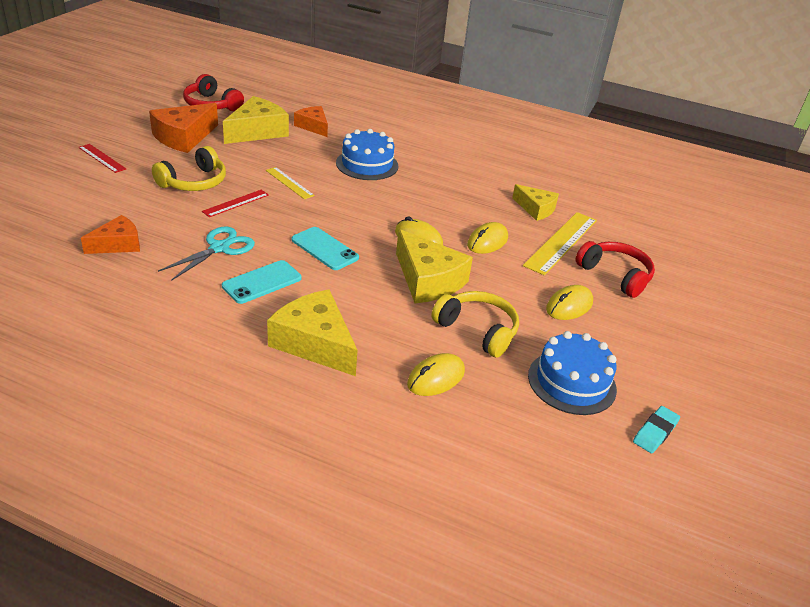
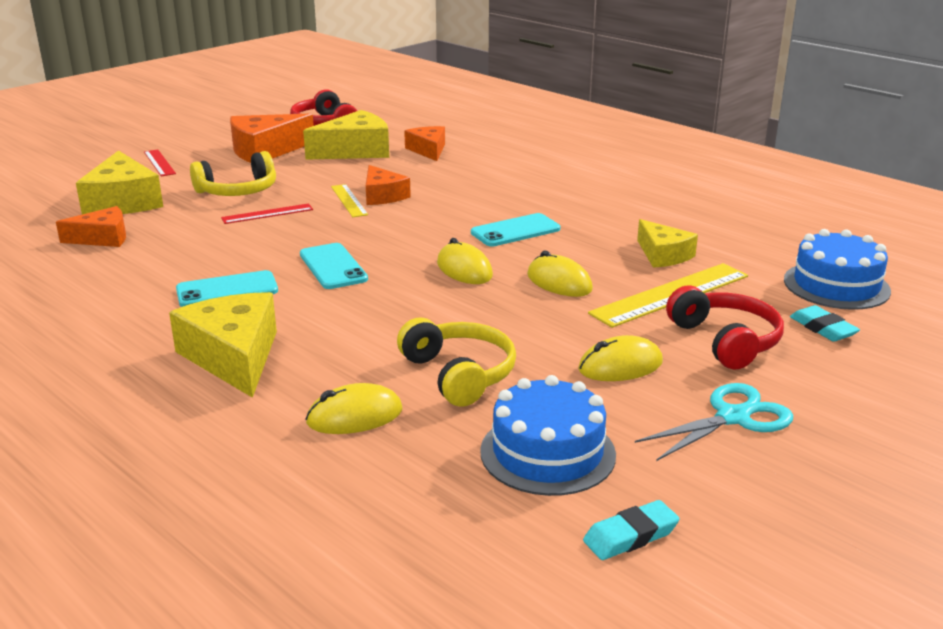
camera: 25 degrees right, 10 degrees down
turquoise scissors [158,227,255,281] -> turquoise scissors moved to [635,383,793,461]
blue cake [336,129,398,180] -> blue cake moved to [784,229,891,310]
yellow cheese [396,229,473,303] -> yellow cheese moved to [76,150,163,214]
yellow mouse [467,222,508,254] -> yellow mouse turned 75 degrees clockwise [527,251,593,297]
none -> orange cheese [366,165,411,205]
none -> turquoise phone [471,213,560,246]
none -> turquoise eraser [790,305,860,342]

